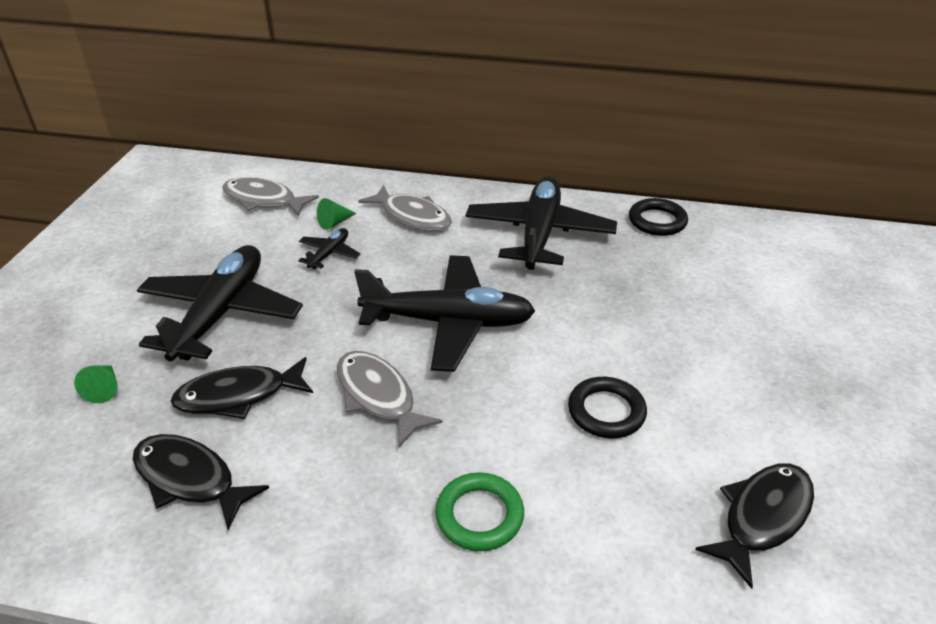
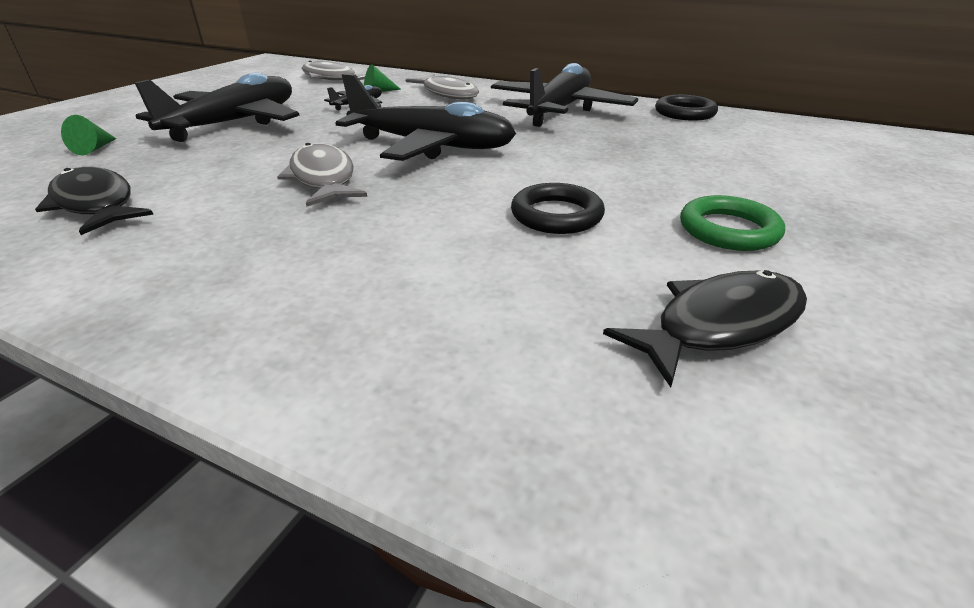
camera: 15 degrees right, 5 degrees down
black fish [171,357,313,419] -> none
green ring [435,472,524,551] -> green ring moved to [680,195,785,251]

